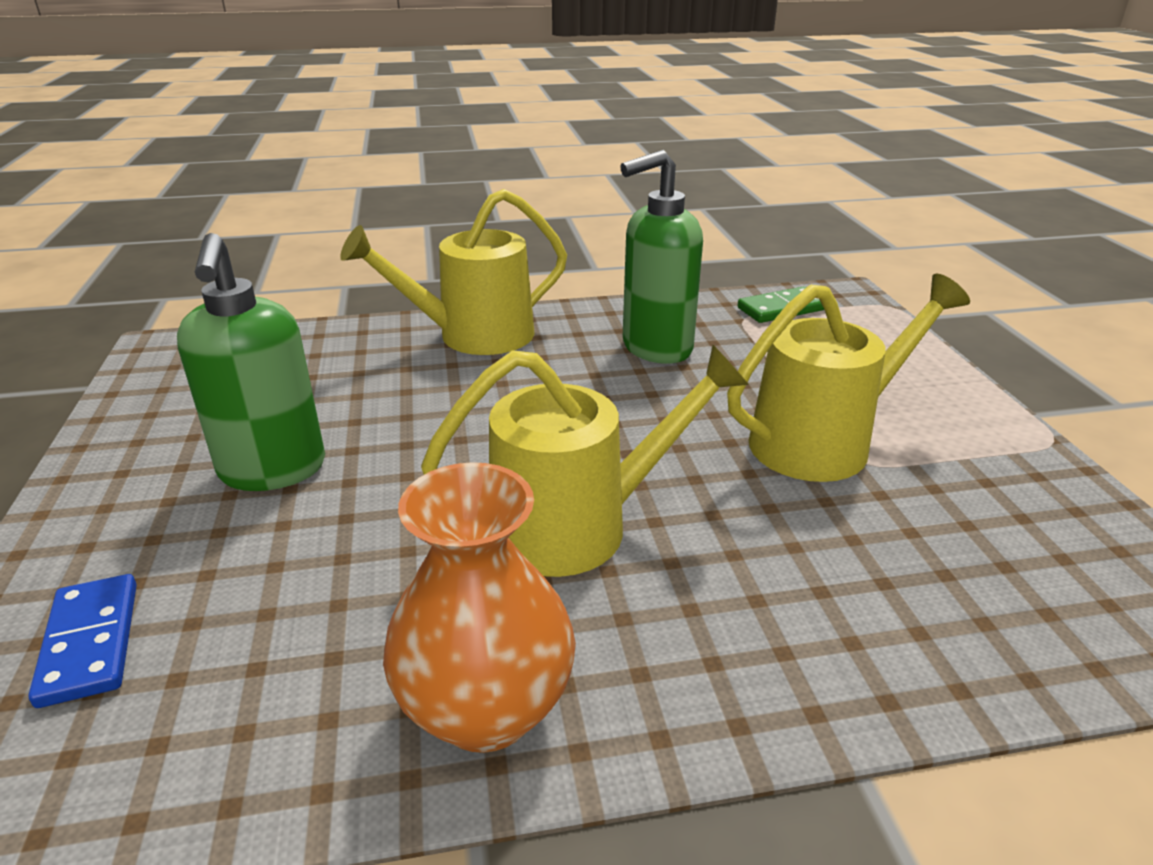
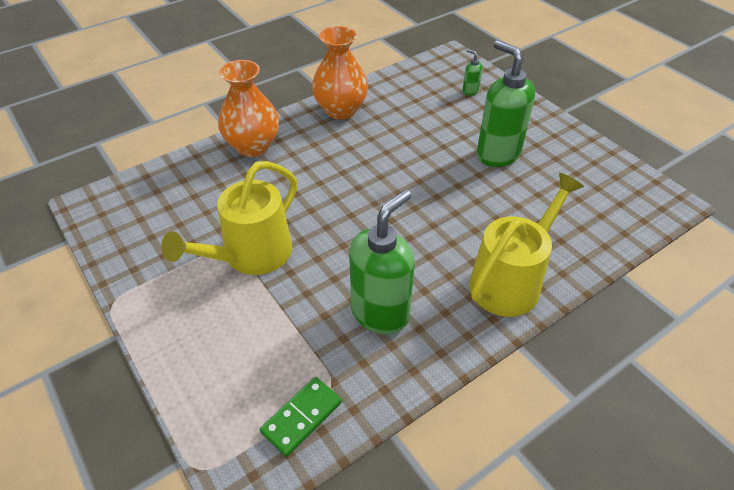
camera: 155 degrees right, 15 degrees up
blue domino [28,574,137,708] -> green soap dispenser [463,49,482,96]
yellow watering can [421,345,749,577] -> none
none -> orange vase [218,60,279,157]

